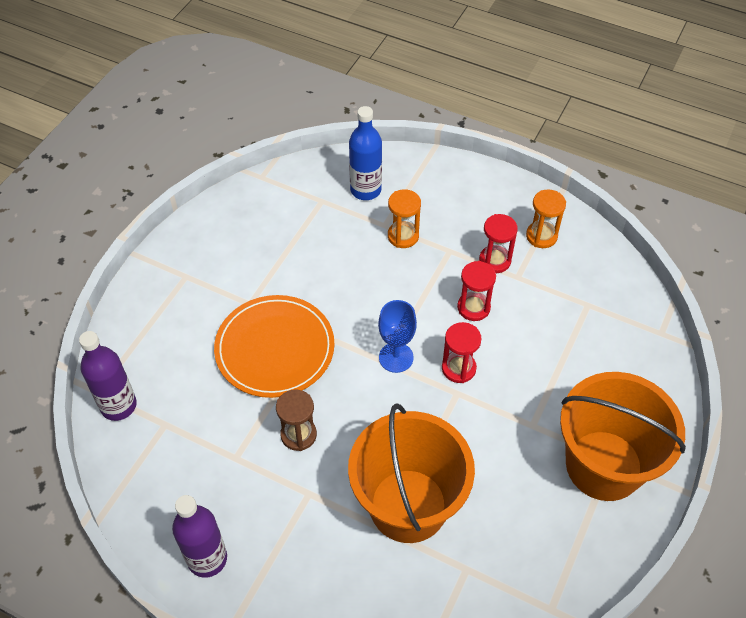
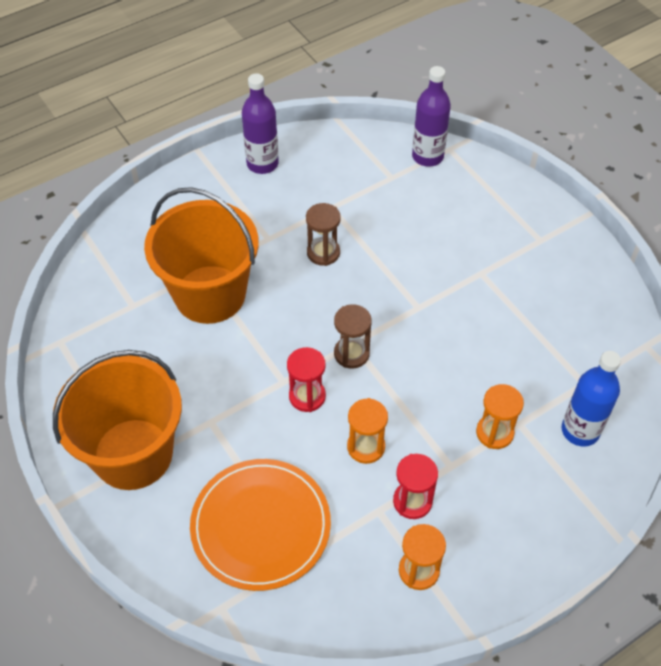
camera: 120 degrees right, 0 degrees up
orange plate [214,295,334,398] -> orange plate moved to [190,459,331,591]
blue goblet [378,300,417,373] -> brown hourglass [334,304,372,369]
red hourglass [457,261,496,321] -> orange hourglass [347,398,388,464]

